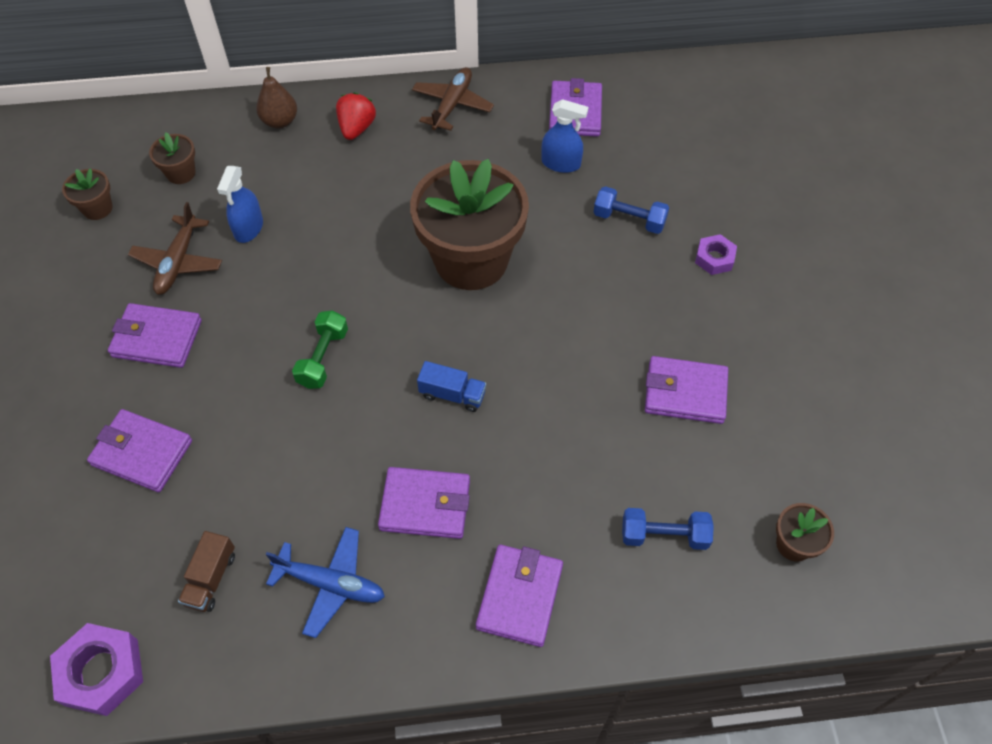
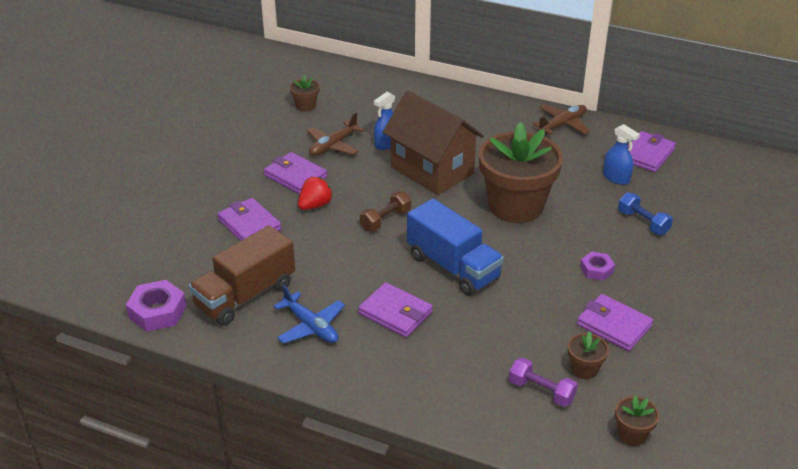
camera: 30 degrees right, 20 degrees down
brown flower pot [149,133,196,184] -> brown flower pot moved to [568,331,609,379]
brown truck [178,531,235,612] -> brown truck [189,225,295,326], size x2.15
brown pear [256,67,297,129] -> none
green dumbbell [292,310,348,389] -> brown dumbbell [360,191,411,231]
red strawberry [336,92,376,140] -> red strawberry moved to [298,177,333,210]
blue truck [417,361,486,412] -> blue truck [407,199,504,296], size x2.15
purple wallet [476,545,563,647] -> none
blue dumbbell [622,508,714,550] -> purple dumbbell [509,358,578,407]
purple nut [695,234,737,275] -> purple nut moved to [580,251,615,281]
none -> brown house [383,91,484,195]

